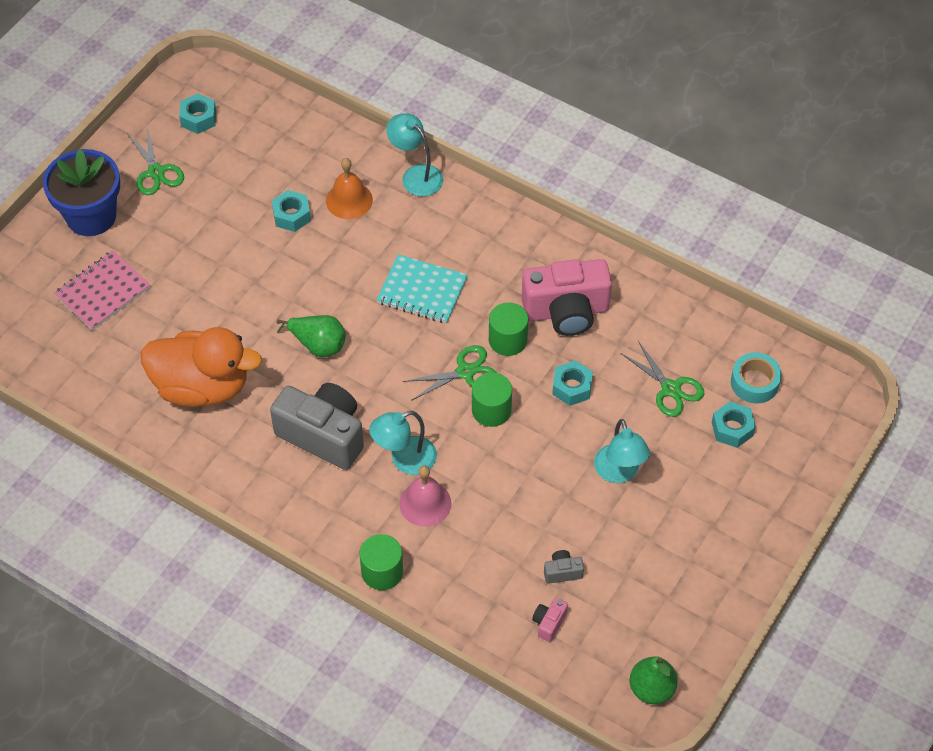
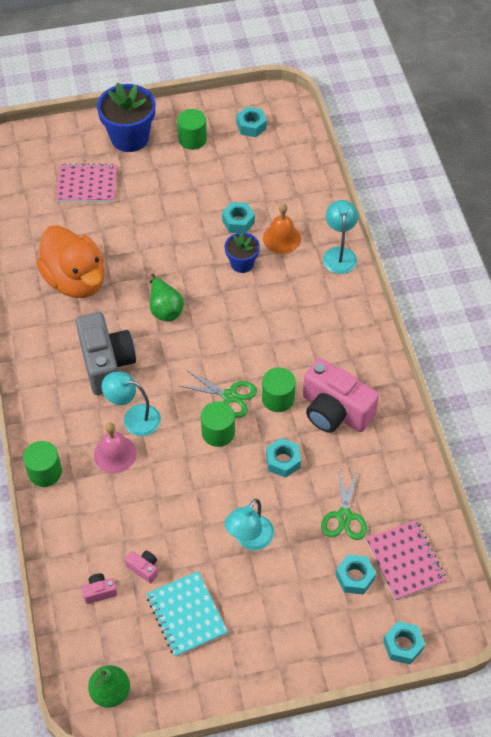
camera: 45 degrees right, 0 degrees up
green scissors [127,127,184,195] -> green cylinder [177,109,207,150]
turquoise notebook [377,254,468,323] -> turquoise notebook moved to [146,571,228,657]
grey camera [544,550,584,584] -> pink camera [125,551,158,583]
turquoise tape [731,352,782,403] -> pink notebook [366,520,447,600]
none -> blue flower pot [225,232,260,273]
none -> turquoise nut [383,621,425,664]

